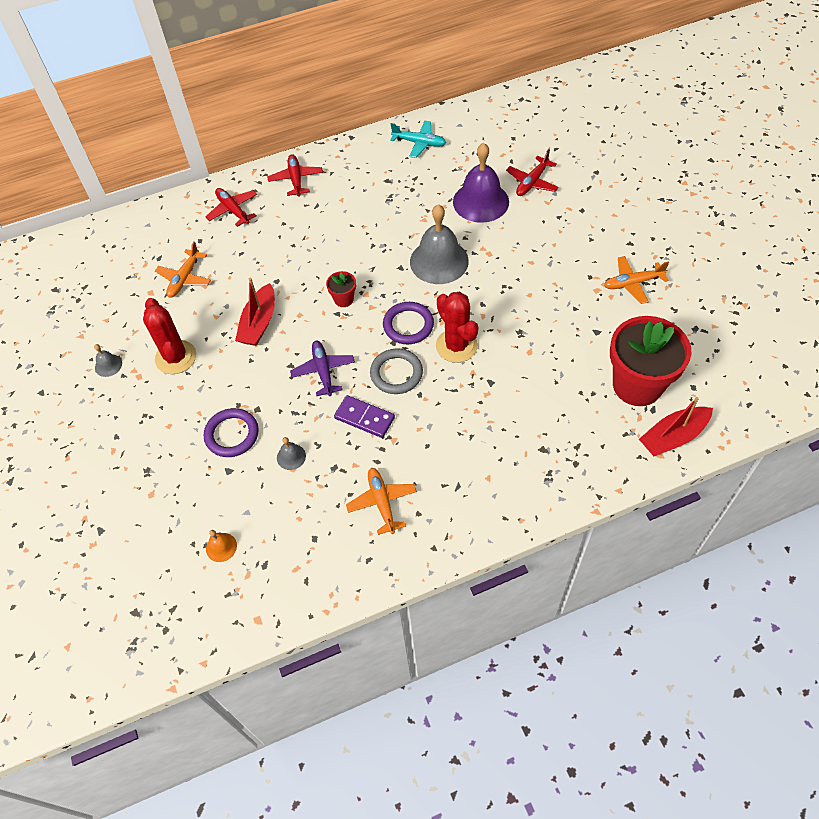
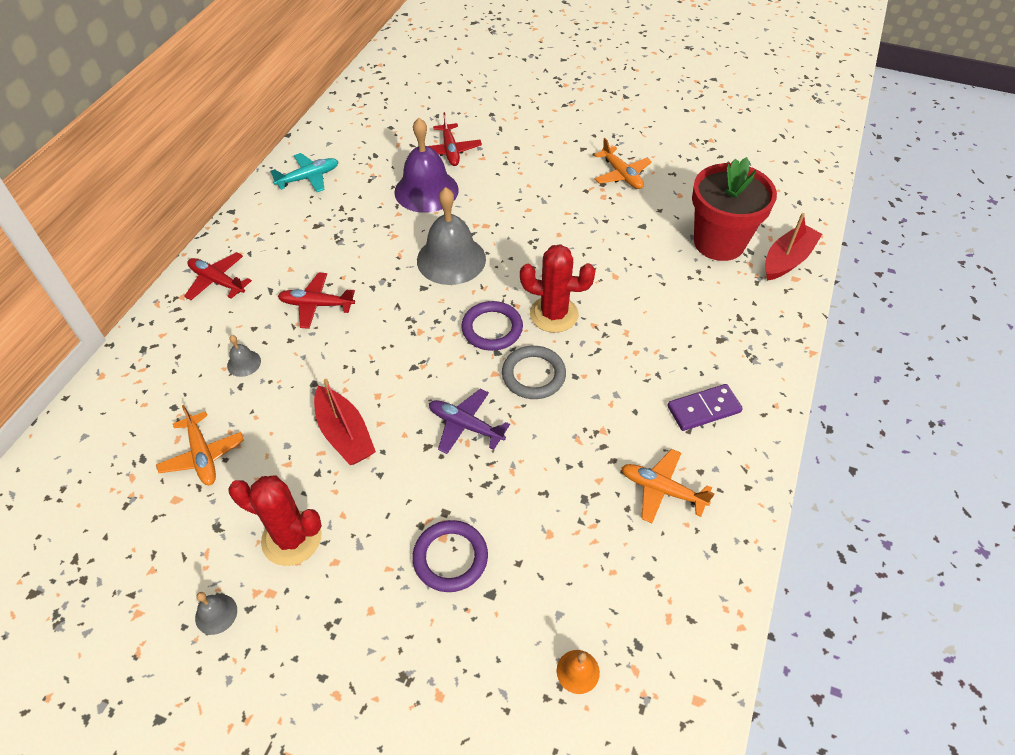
camera: 50 degrees left, 5 degrees down
red plane [206,188,257,227] -> red plane moved to [278,272,355,329]
grey bell [277,437,306,470] -> grey bell moved to [227,335,261,377]
red flower pot [326,271,356,307] -> none
purple domino [334,395,395,438] -> purple domino moved to [667,384,743,431]
orange plane [604,256,669,304] -> orange plane turned 60 degrees counterclockwise [594,138,652,189]
red boat [639,397,713,456] -> red boat turned 150 degrees counterclockwise [765,213,822,281]

